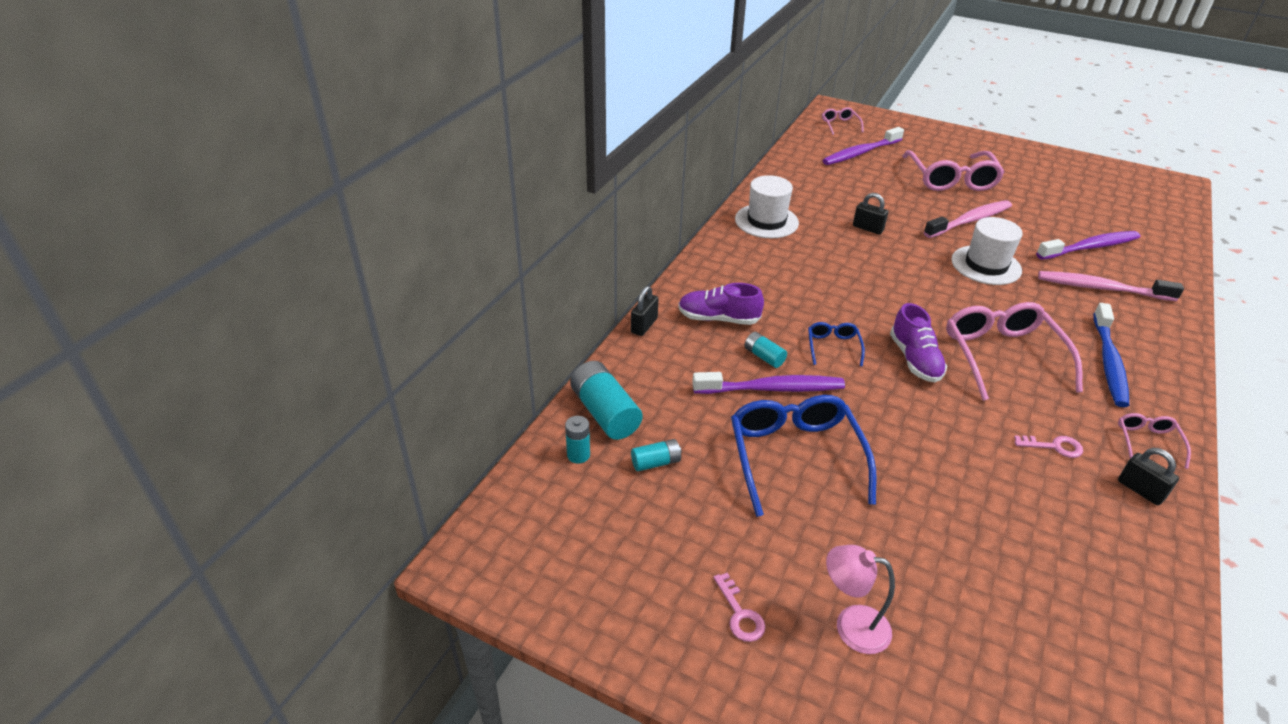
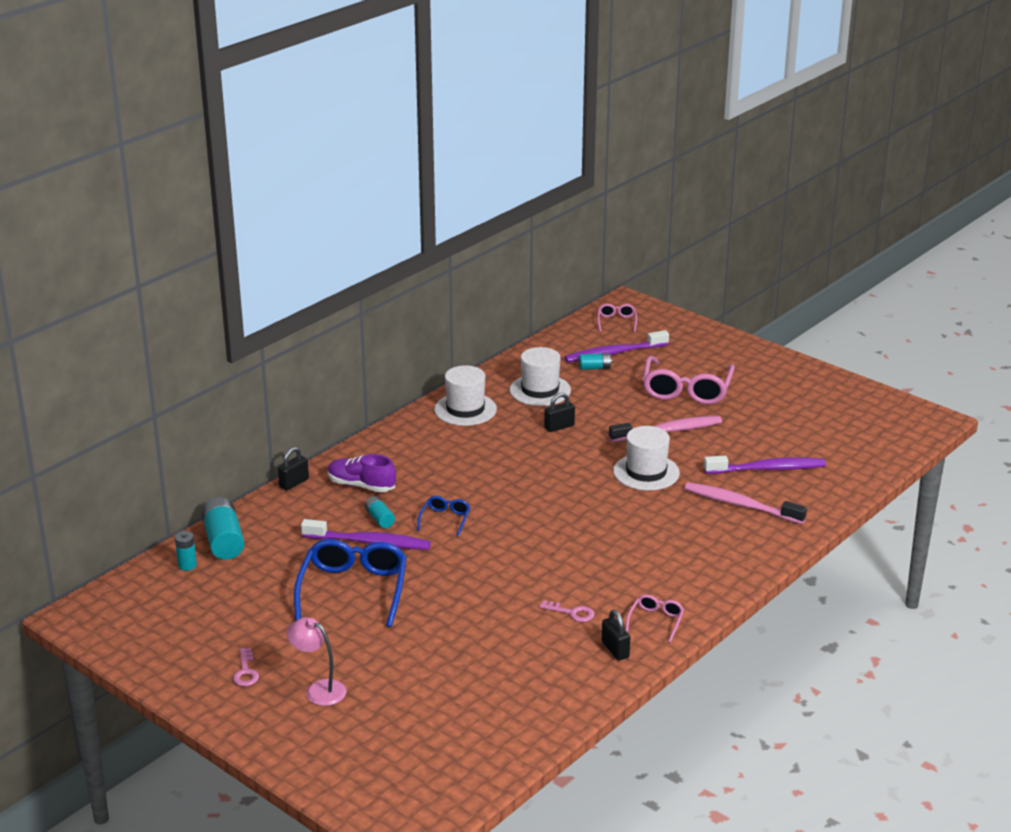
camera: 15 degrees right, 10 degrees down
turquoise battery [631,439,682,471] -> turquoise battery moved to [579,353,612,370]
black padlock [853,193,888,235] -> black padlock turned 75 degrees counterclockwise [544,393,575,432]
purple shoe [890,303,947,382] -> none
pink glasses [946,302,1083,401] -> none
blue toothbrush [1093,303,1129,407] -> none
none -> white hat [509,347,571,406]

